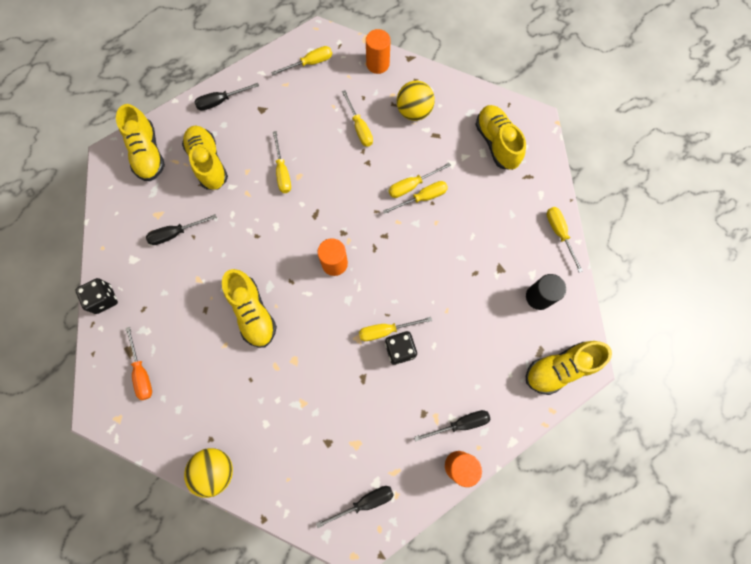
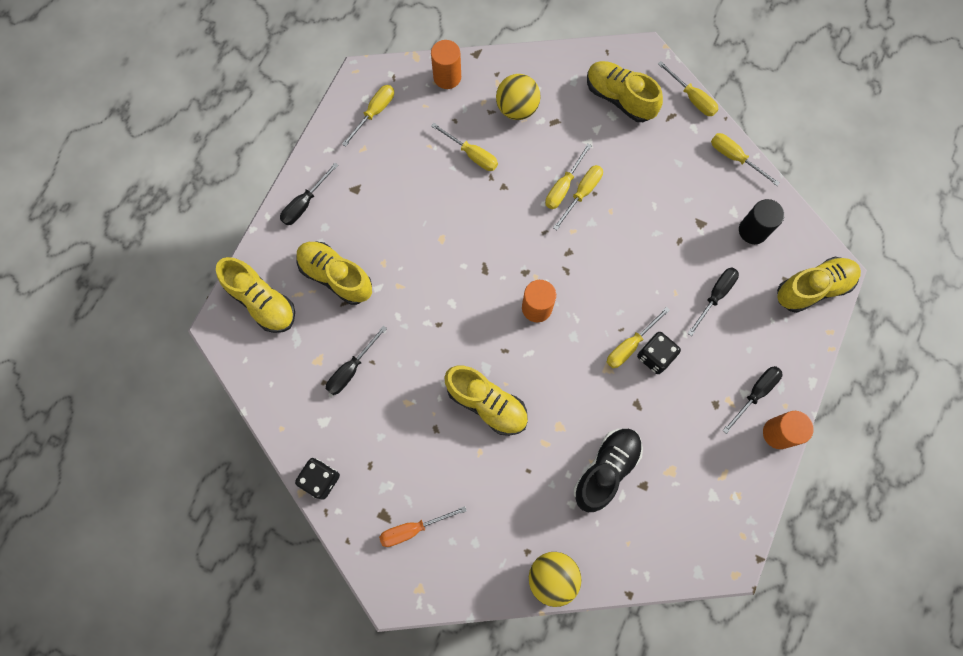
camera: 30 degrees left, 0 degrees up
orange screwdriver [125,327,152,400] -> orange screwdriver turned 120 degrees clockwise [379,506,467,547]
yellow screwdriver [273,131,291,193] -> yellow screwdriver moved to [658,61,718,116]
black screwdriver [316,486,394,528] -> black screwdriver moved to [687,267,739,336]
yellow shoe [526,341,612,395] -> yellow shoe turned 150 degrees counterclockwise [777,257,861,313]
none -> black shoe [574,429,643,512]

